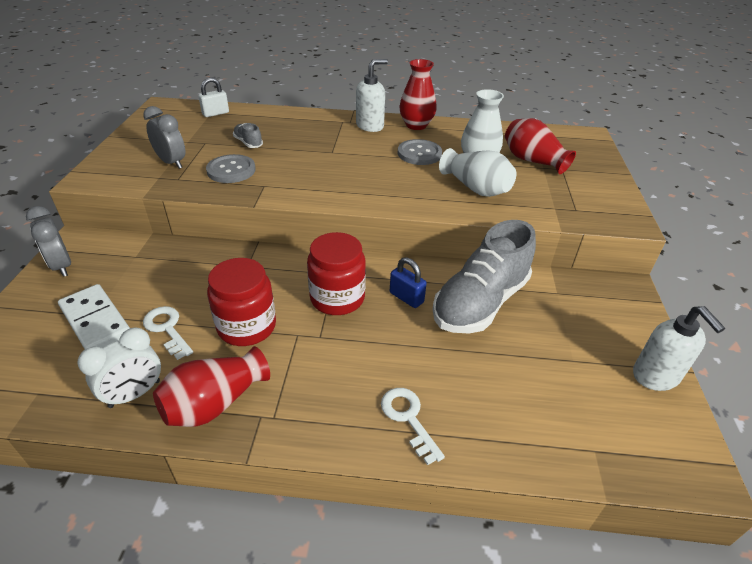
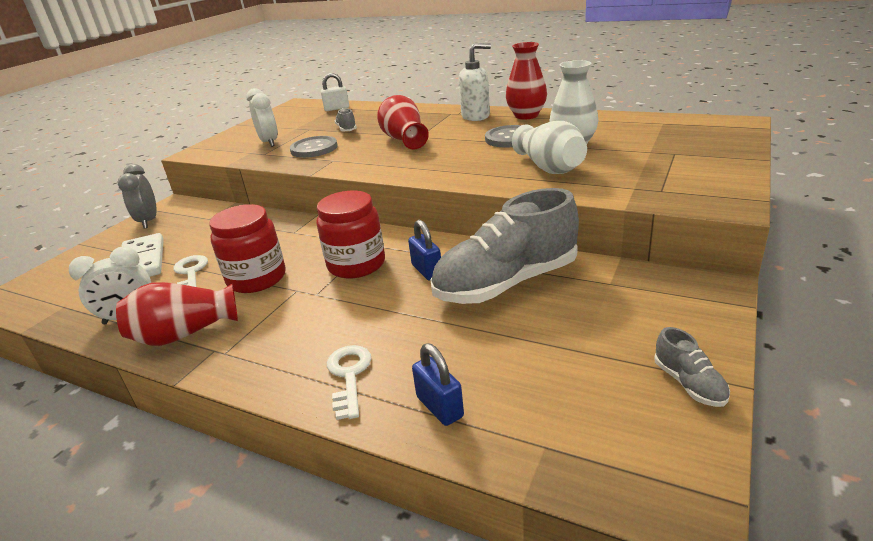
camera: 25 degrees right, 10 degrees down
grey clock [143,106,185,169] -> white clock [246,88,278,147]
red vase [505,118,576,174] -> red vase moved to [377,95,429,149]
white soap dispenser [633,306,725,391] -> grey shoe [654,327,730,407]
none -> blue padlock [412,343,464,426]

